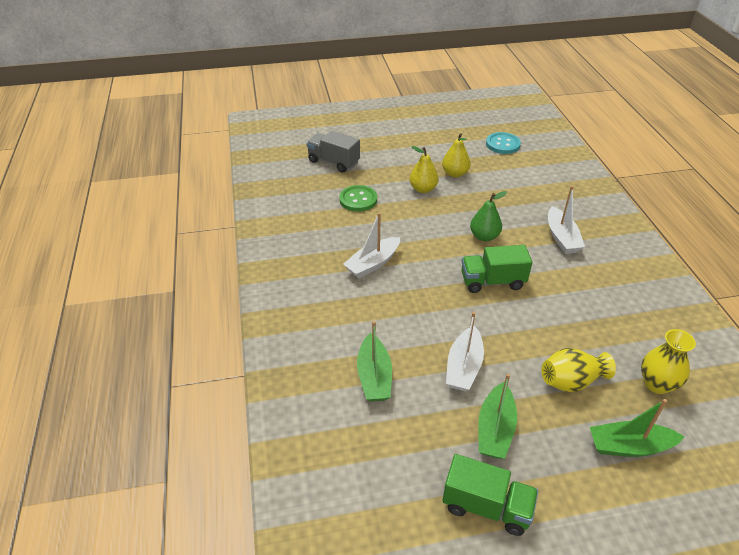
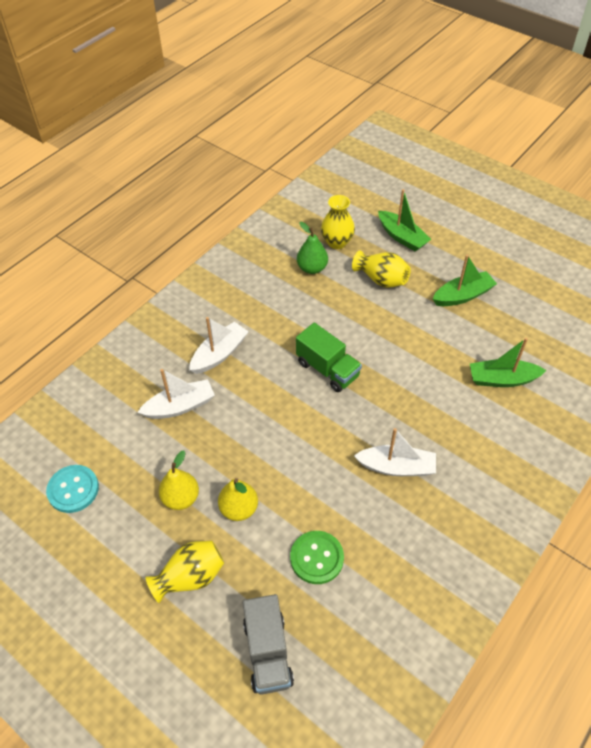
camera: 130 degrees left, 10 degrees up
green boat [357,321,392,402] -> green boat turned 135 degrees counterclockwise [470,338,547,387]
green truck [443,454,538,536] -> none
white boat [446,312,484,391] -> white boat moved to [137,369,215,419]
green pear [470,191,507,241] -> green pear moved to [297,222,328,274]
none -> yellow vase [146,540,224,603]

